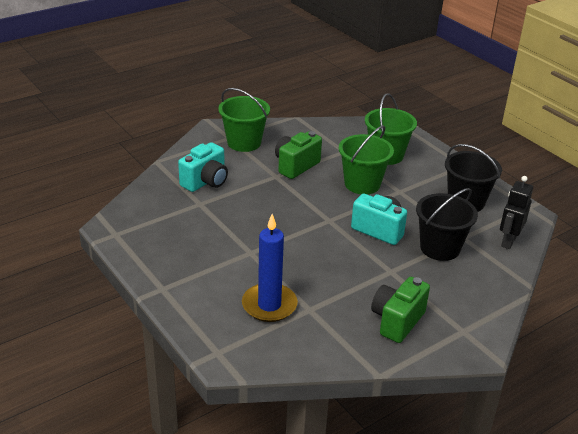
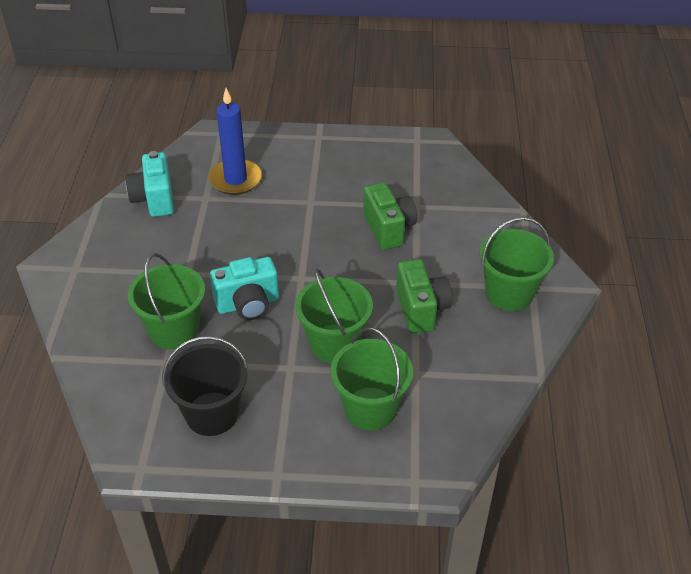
camera: 130 degrees right, 10 degrees up
turquoise camera [178,142,228,192] -> turquoise camera moved to [126,151,174,217]
green camera [371,277,430,343] -> green camera moved to [363,182,417,250]
black bucket [416,188,478,261] -> green bucket [128,253,205,349]
black robot [500,176,533,249] -> none

